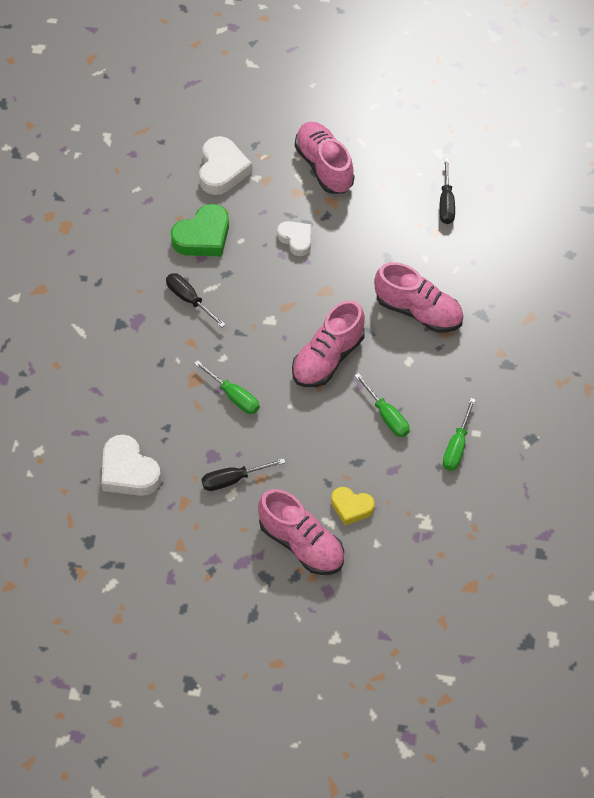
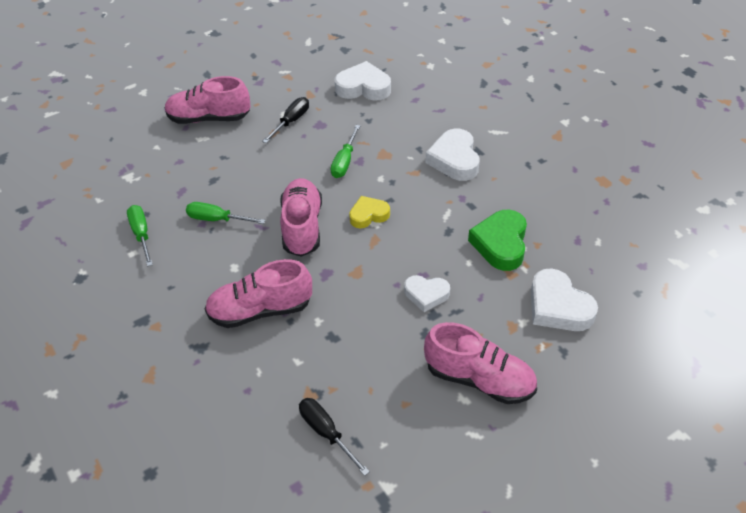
camera: 140 degrees right, 10 degrees down
black screwdriver [166,273,226,327] -> none
green screwdriver [194,360,259,414] -> green screwdriver turned 75 degrees counterclockwise [331,125,360,178]
yellow heart [331,487,375,525] -> yellow heart moved to [349,196,390,228]
none -> white heart [425,128,480,181]

